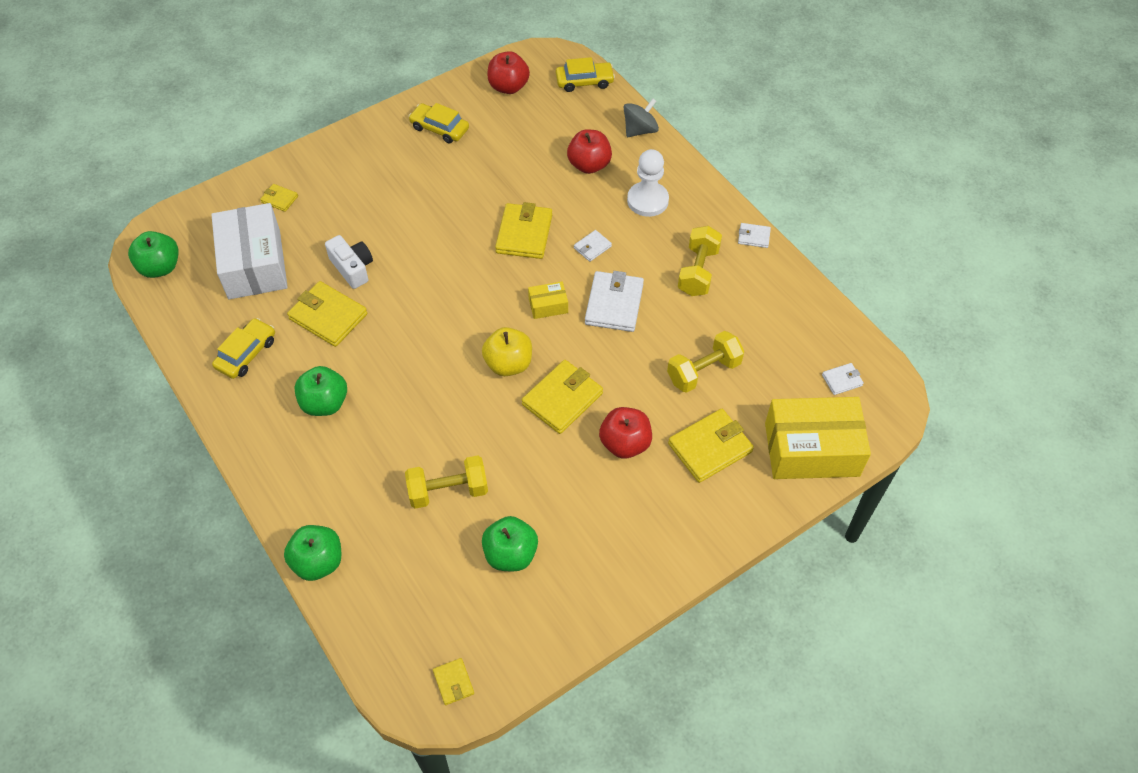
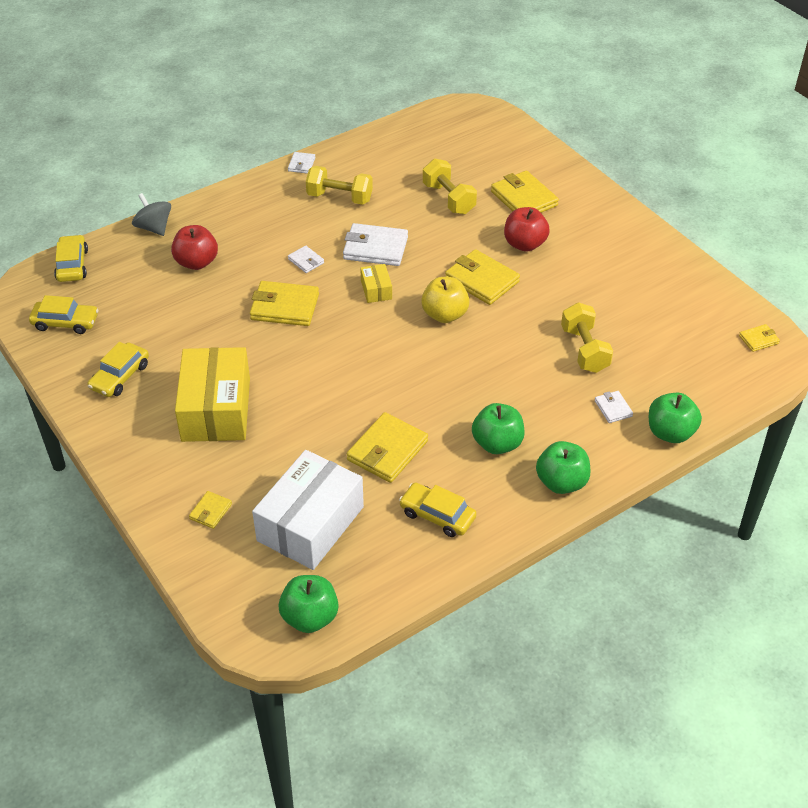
camera: 90 degrees left, 10 degrees down
white box [211,203,288,299] -> white box turned 45 degrees counterclockwise [252,450,364,570]
white camera [325,235,373,289] -> none
green apple [482,516,538,571] -> green apple moved to [536,441,591,494]
red apple [487,51,530,94] -> yellow car [29,295,99,334]
white pawn [627,149,669,217] -> none
yellow box [765,397,871,479] -> yellow box moved to [175,347,250,442]
white wallet [822,363,864,395] -> white wallet moved to [595,391,633,423]

